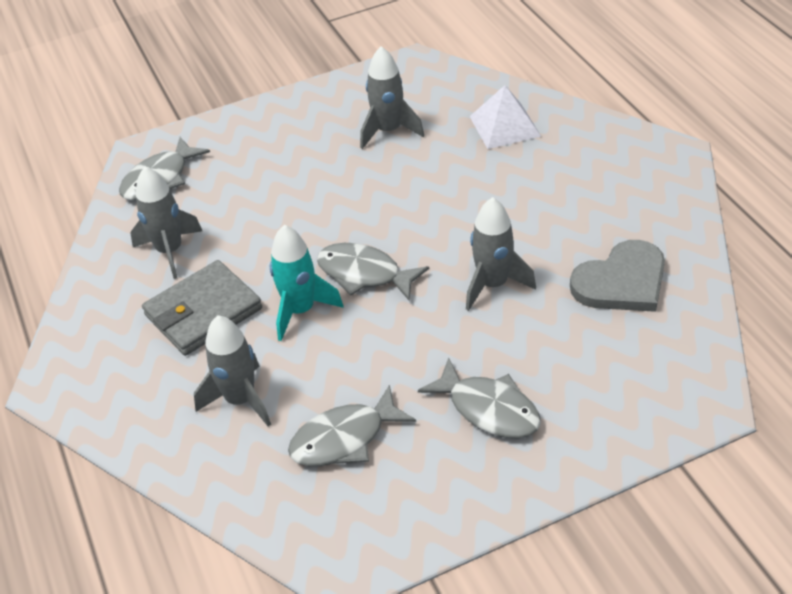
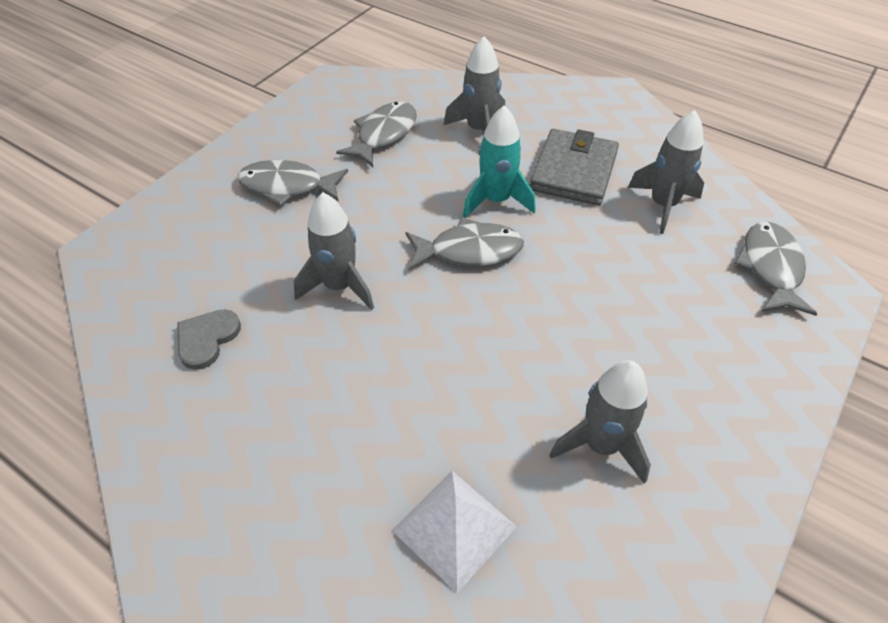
camera: 145 degrees right, 5 degrees up
grey heart [570,240,665,312] -> grey heart [177,309,241,370], size x0.61

